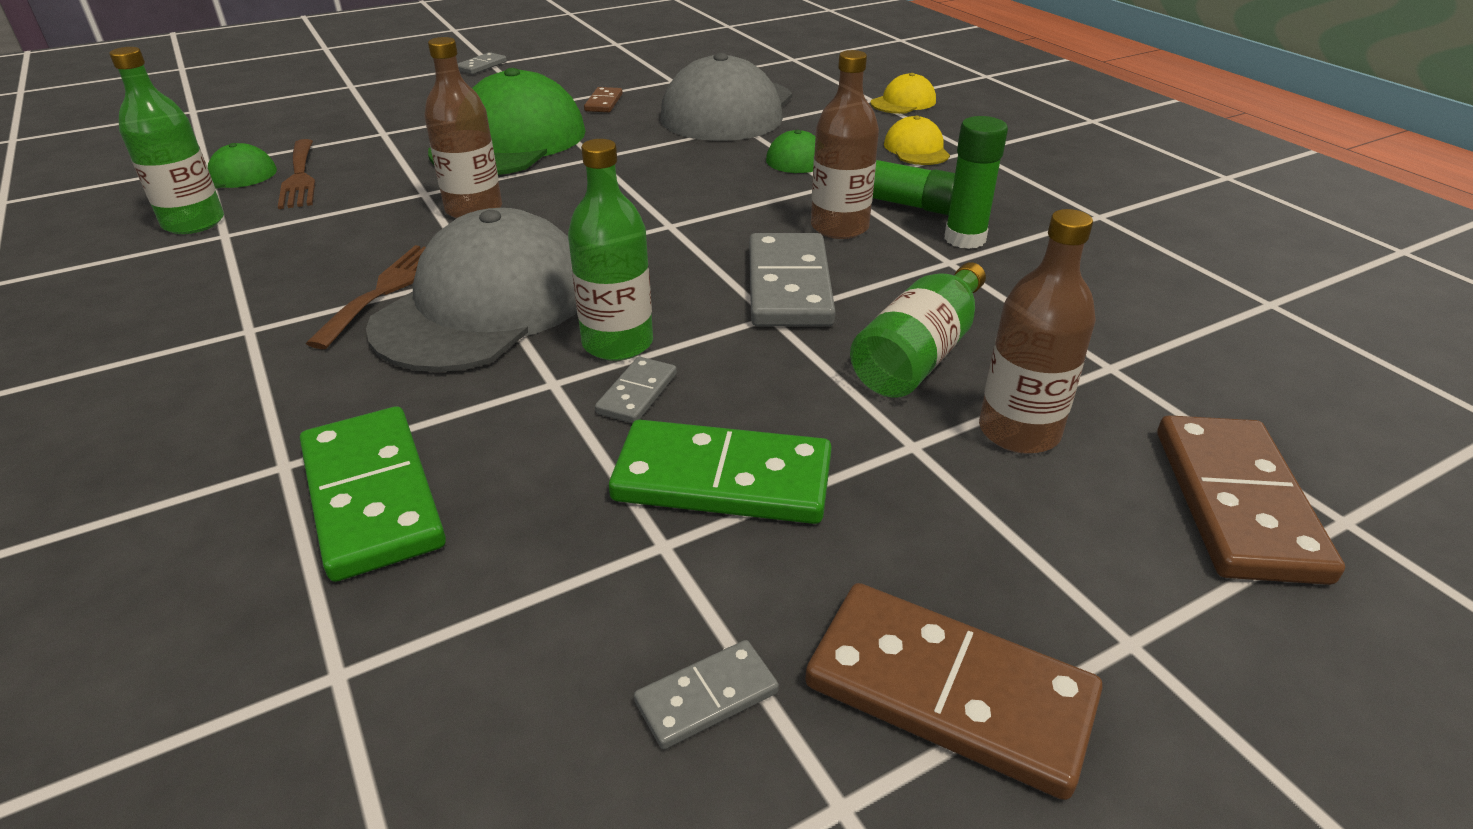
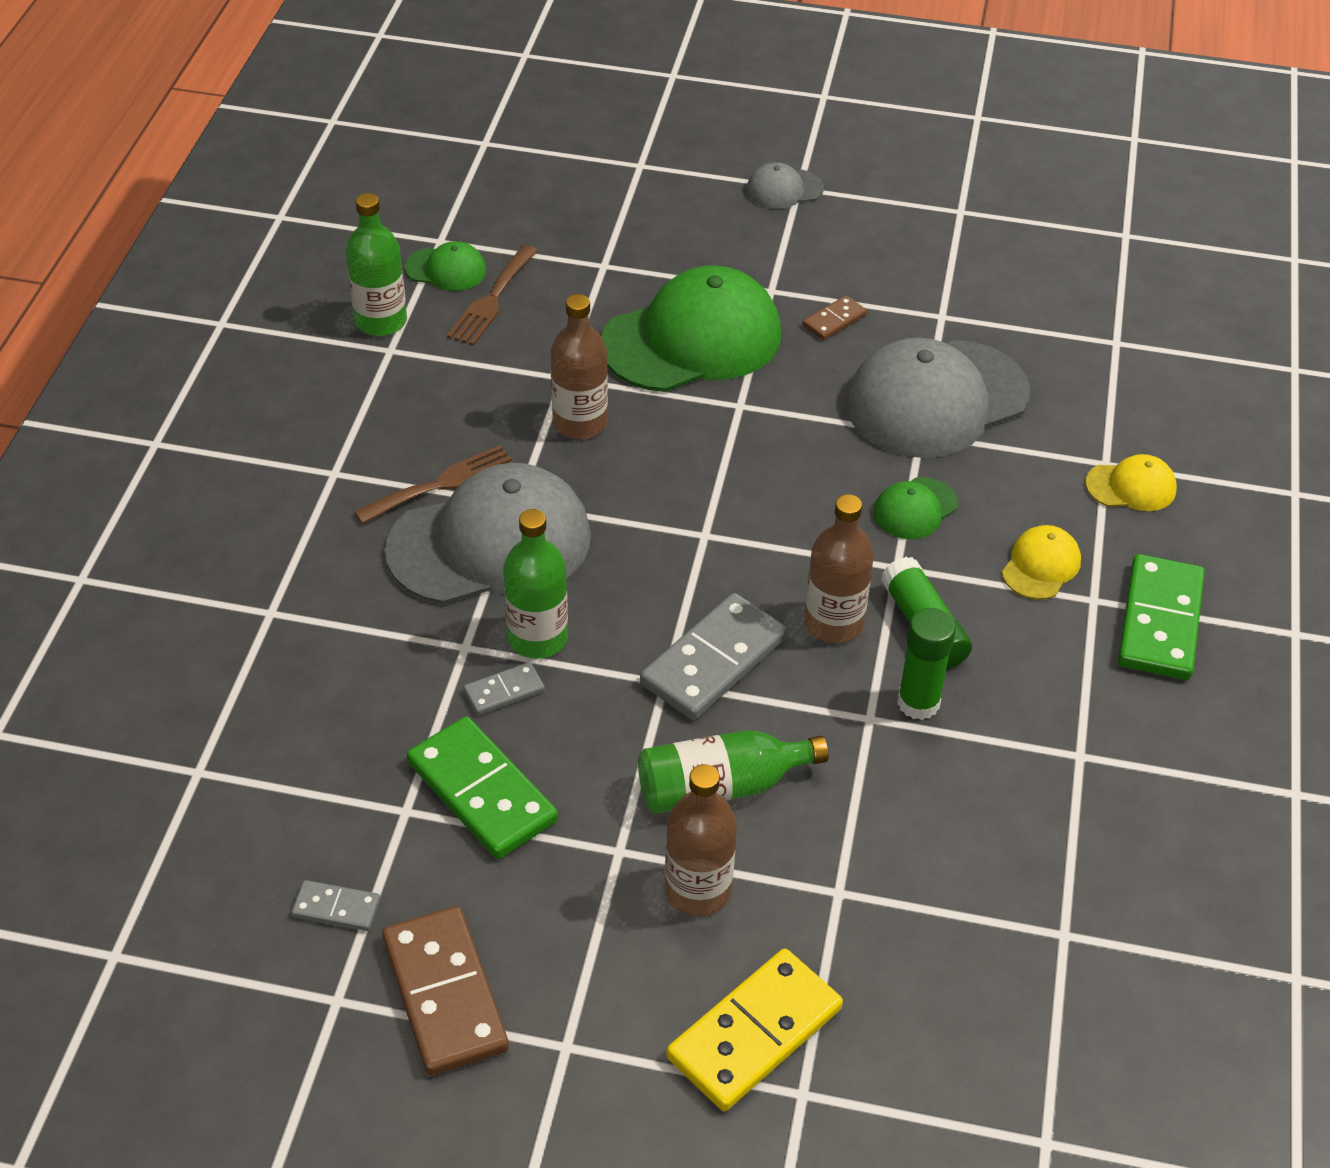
camera: 40 degrees right, 10 degrees up
green domino [300,406,446,582] -> green domino moved to [1118,554,1205,680]
grey domino [458,52,507,75] -> grey cap [746,162,824,209]
brown domino [1157,415,1345,585] -> yellow domino [666,948,843,1111]

